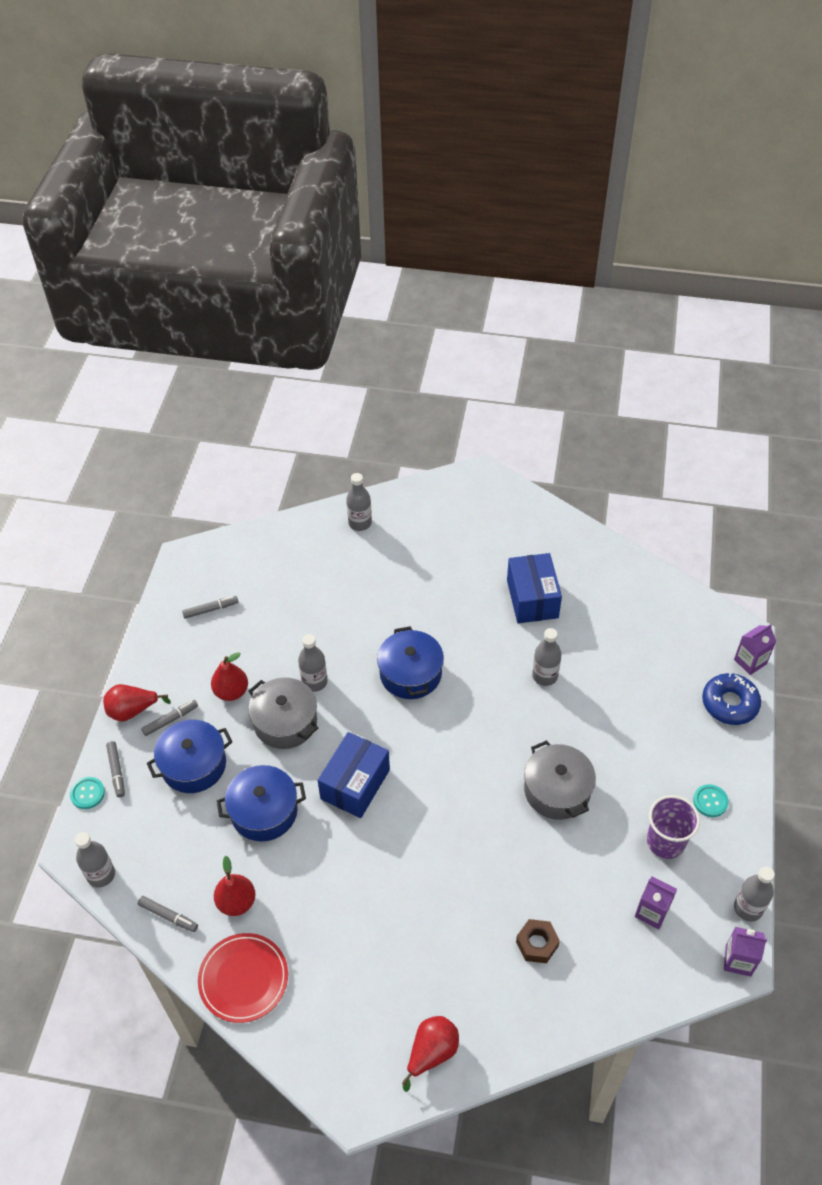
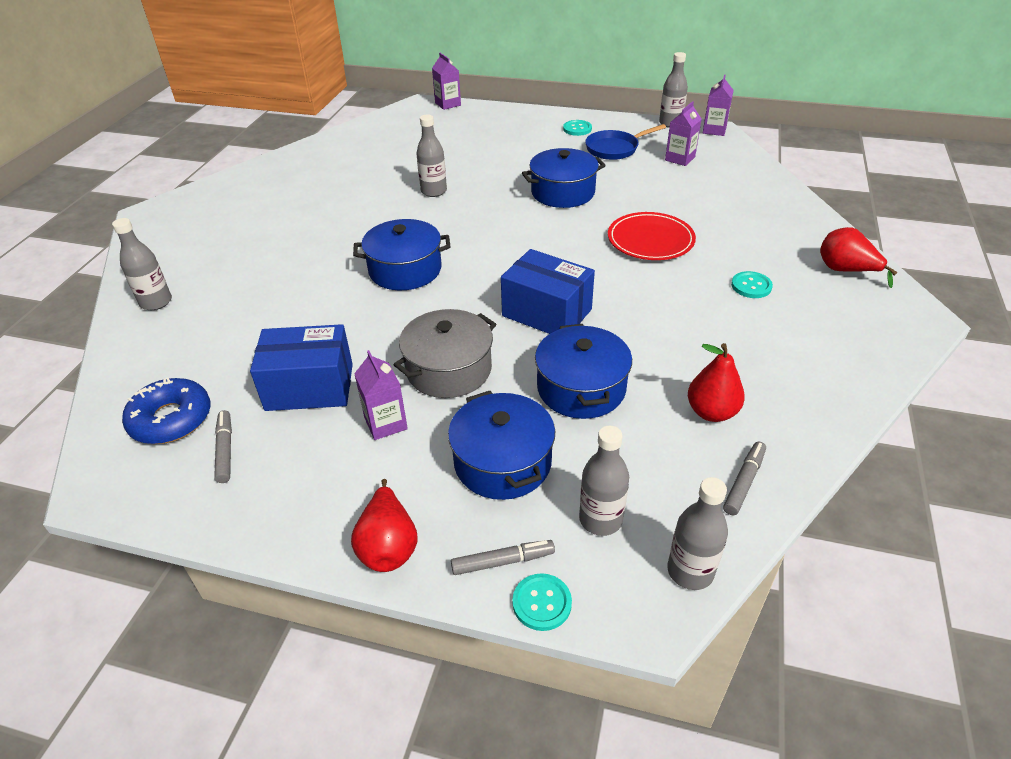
camera: 85 degrees left, 10 degrees down
grey marker [141,700,198,736] -> none
red plate [198,933,288,1023] -> red plate moved to [608,212,696,260]
red pear [211,652,248,701] -> purple carton [354,350,408,440]
grey bottle [298,634,328,692] -> grey bottle moved to [579,426,629,536]
blue box [507,553,562,623] -> blue box moved to [250,324,353,411]
brown nut [516,919,560,963] -> none
grey pot [524,740,596,820] -> blue pot [522,148,606,208]
purple cup [647,795,700,859] -> blue pan [585,124,666,160]
blue donut [702,673,761,725] -> blue donut moved to [122,378,211,444]
none -> turquoise button [731,271,773,298]

